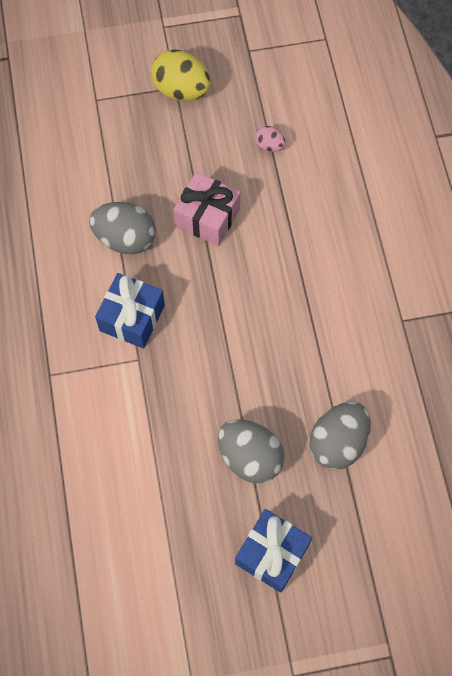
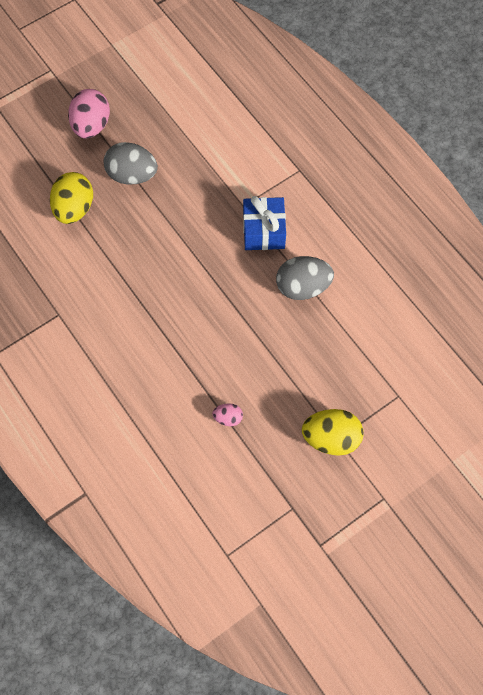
camera: 155 degrees right, 0 degrees up
pink gift [173,172,240,246] -> none
blue gift [235,509,312,593] -> pink egg [68,89,110,139]
grey egg [309,402,371,470] -> yellow egg [50,172,93,224]

